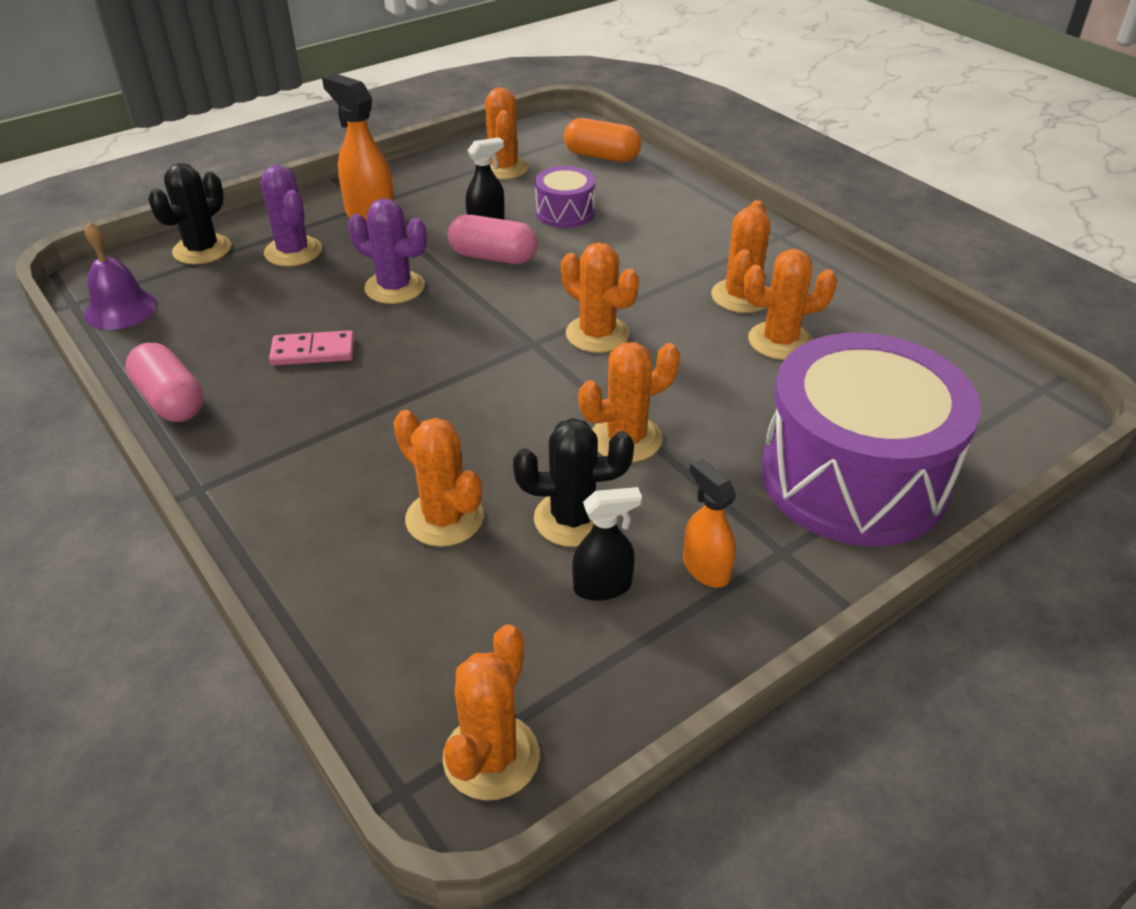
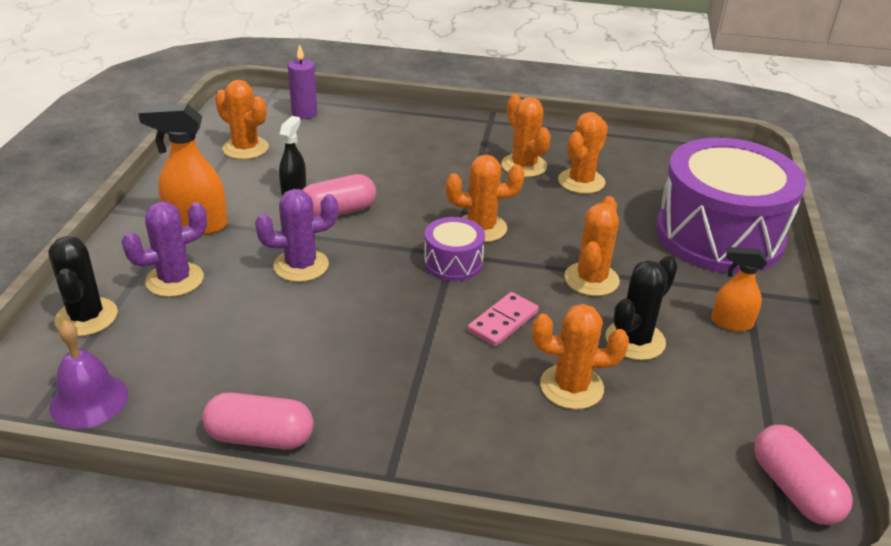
camera: 45 degrees left, 5 degrees down
purple cactus [260,165,322,266] -> purple cactus turned 45 degrees counterclockwise [122,201,207,297]
pink domino [269,330,354,366] -> pink domino moved to [468,292,539,347]
orange cactus [443,624,540,800] -> pink capsule [754,425,853,525]
purple drum [535,166,595,228] -> purple drum moved to [424,217,485,281]
orange capsule [564,118,641,162] -> purple candle [288,44,317,119]
black spray bottle [572,487,642,601] -> none

